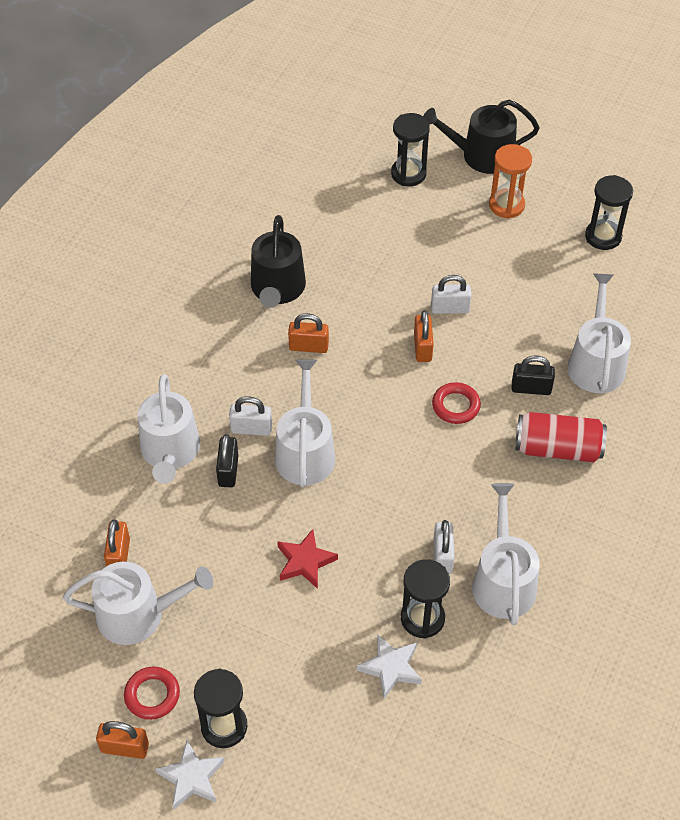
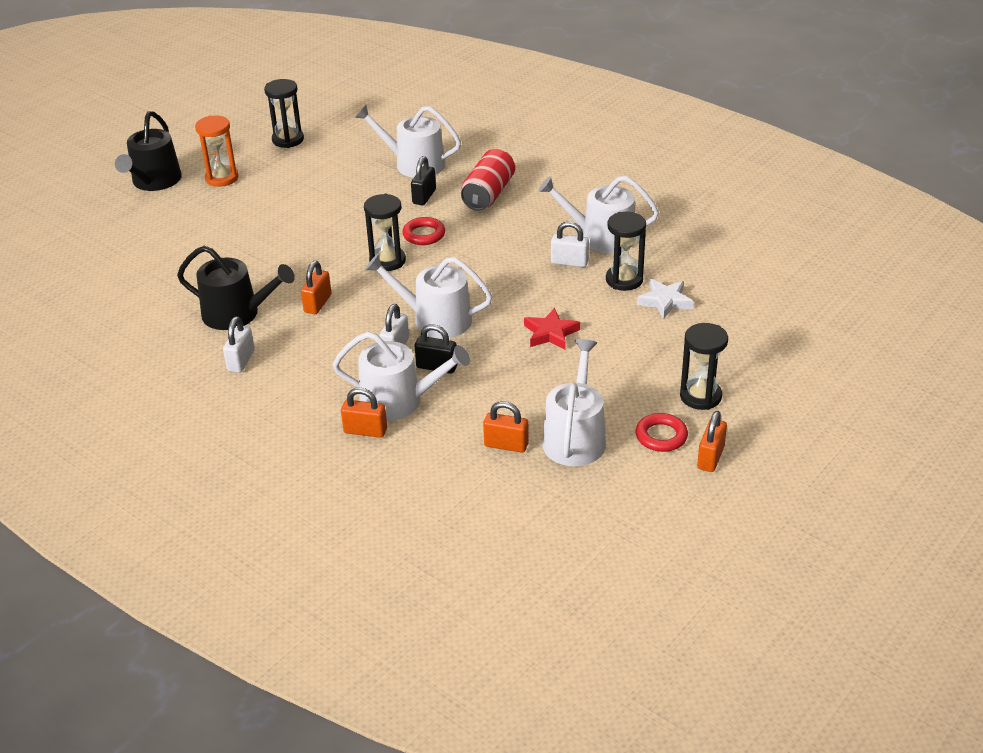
camera: 75 degrees left, 15 degrees down
white star [155,740,225,809] -> none
black hourglass [391,113,430,186] -> black hourglass moved to [364,194,406,271]
orange padlock [414,310,434,362] -> orange padlock moved to [341,388,387,438]
white padlock [431,275,471,314] -> white padlock moved to [223,316,255,373]

